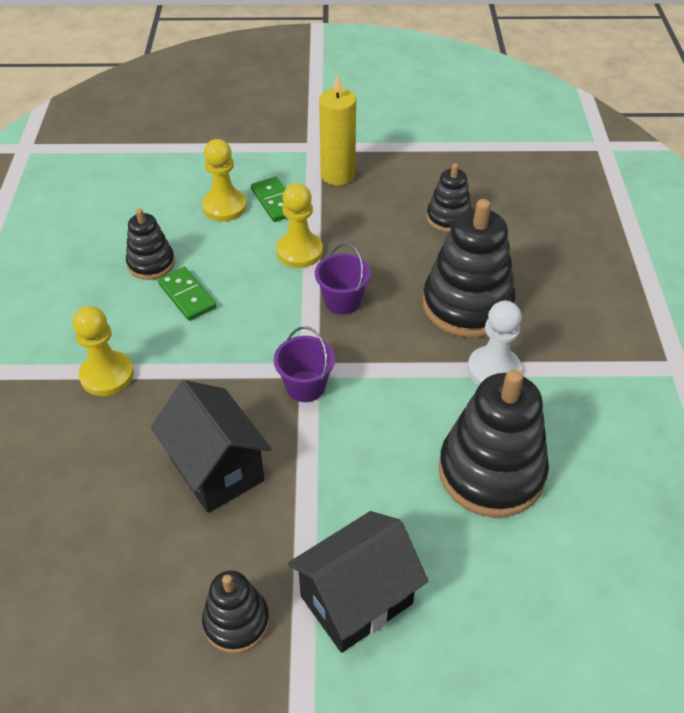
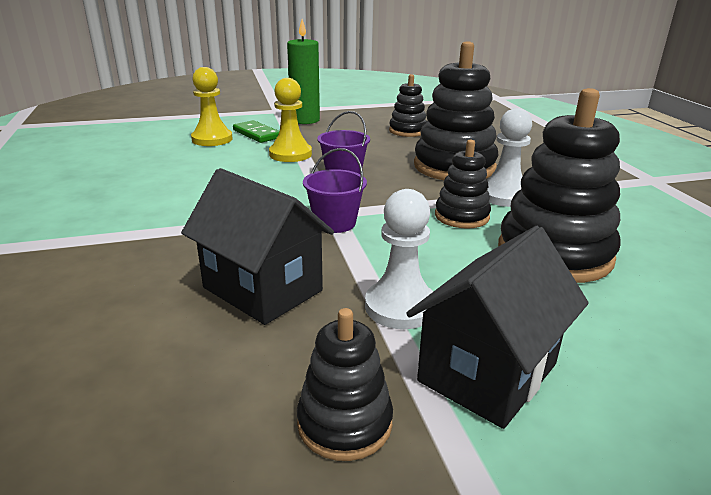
camera: 15 degrees left, 20 degrees down
yellow pawn [73,306,134,396] -> none
black stacking toy [126,209,175,280] -> black stacking toy moved to [435,140,491,229]
green domino [158,267,217,321] -> none
yellow candle [319,74,356,186] -> green candle [287,19,320,124]
none -> white pawn [365,189,433,329]

